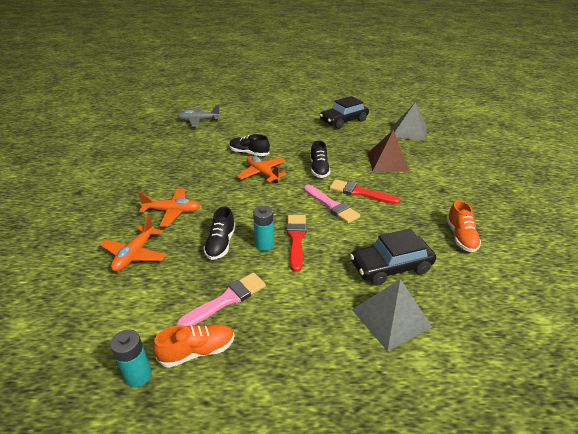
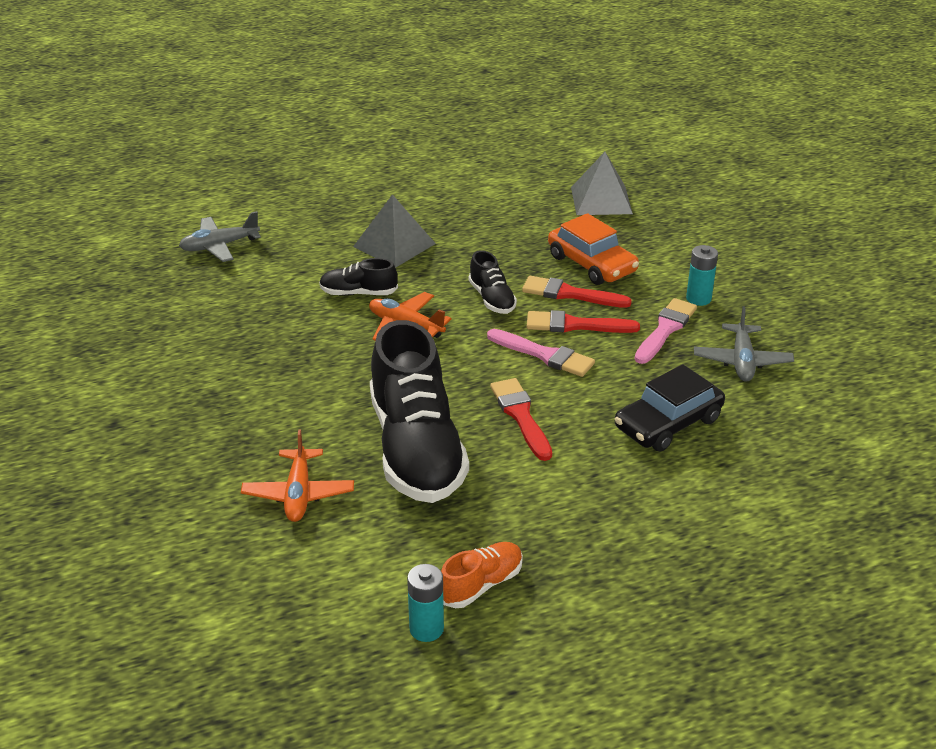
camera: 20 degrees left, 0 degrees up
orange plane [138,188,200,227] -> none
pink brush [177,272,266,326] -> pink brush moved to [634,298,697,364]
black shoe [204,206,236,260] -> black shoe [370,320,469,503], size x2.21
turquoise battery [253,206,274,251] -> turquoise battery moved to [686,245,718,306]
black car [320,96,369,129] -> none
grey pyramid [352,279,432,351] -> grey pyramid moved to [353,194,436,268]
brown pyramid [367,130,410,172] -> orange car [548,213,639,285]
orange shoe [446,200,482,252] -> grey plane [694,306,794,382]
none -> red brush [522,276,632,308]

